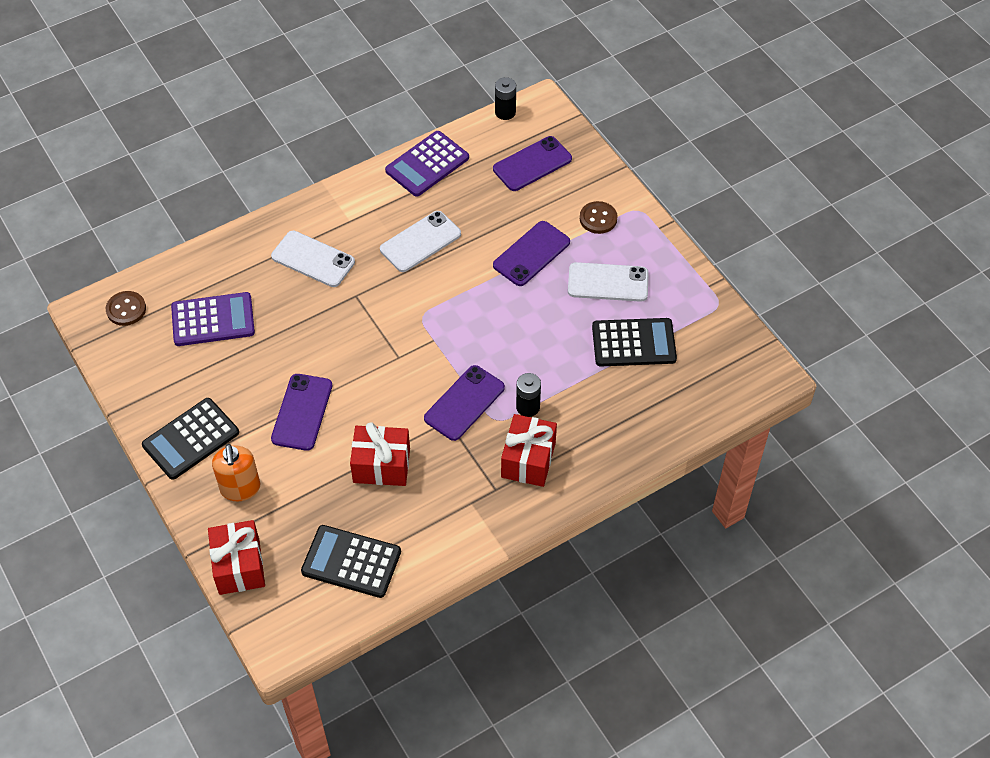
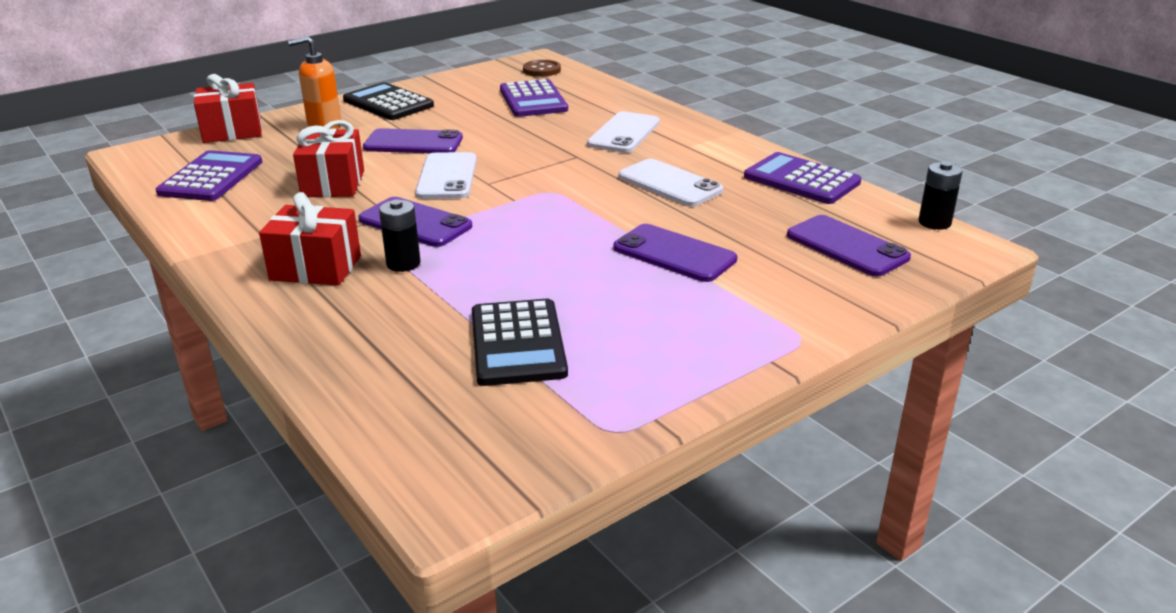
camera: 85 degrees right, 25 degrees down
black calculator [301,525,401,598] -> purple calculator [156,150,262,201]
white phone [568,262,649,302] -> white phone moved to [415,152,477,199]
brown button [580,201,618,234] -> none

